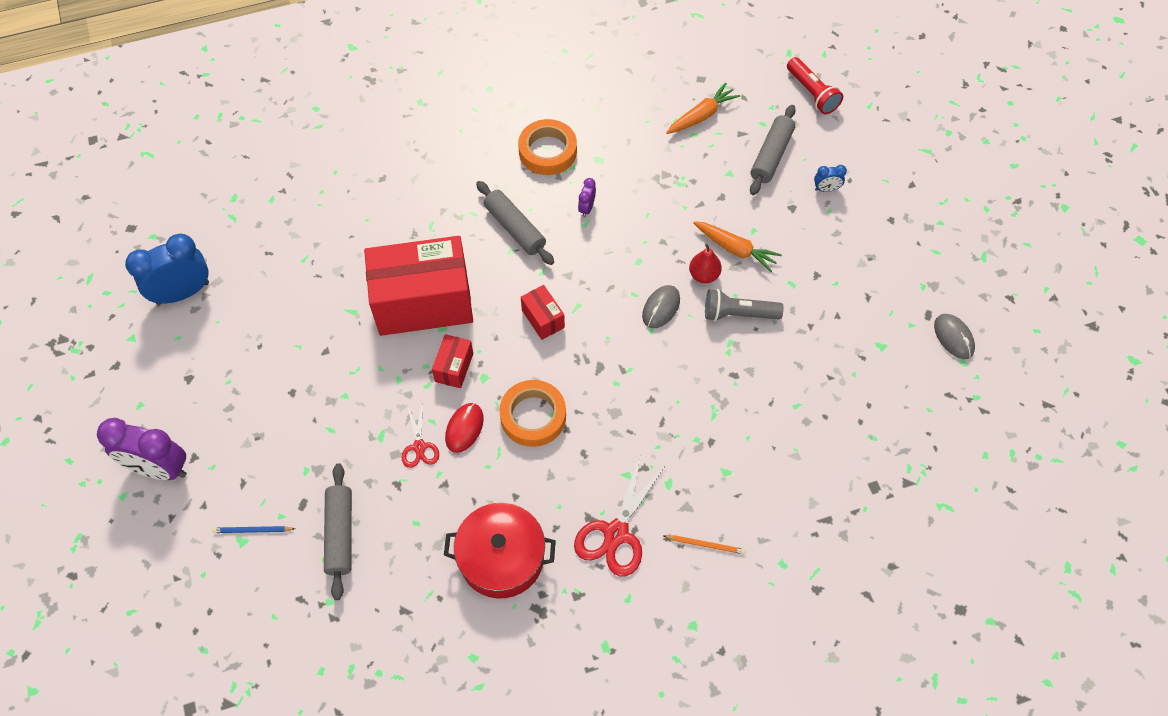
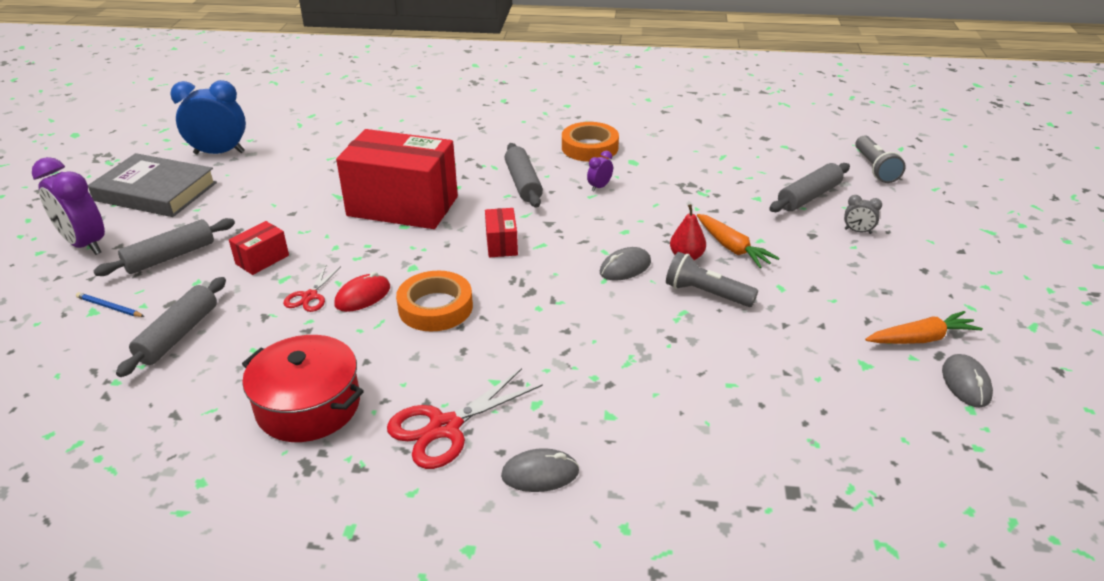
camera: 25 degrees right, 25 degrees down
red box [432,334,473,388] -> red box moved to [229,221,289,275]
orange pencil [664,535,746,554] -> grey mouse [501,448,579,492]
orange carrot [666,83,740,134] -> orange carrot moved to [865,311,983,344]
red flashlight [787,57,843,114] -> grey flashlight [855,135,906,183]
blue clock [814,165,847,192] -> grey clock [844,195,882,234]
none -> grey book [88,153,217,217]
none -> grey rolling pin [93,218,235,276]

